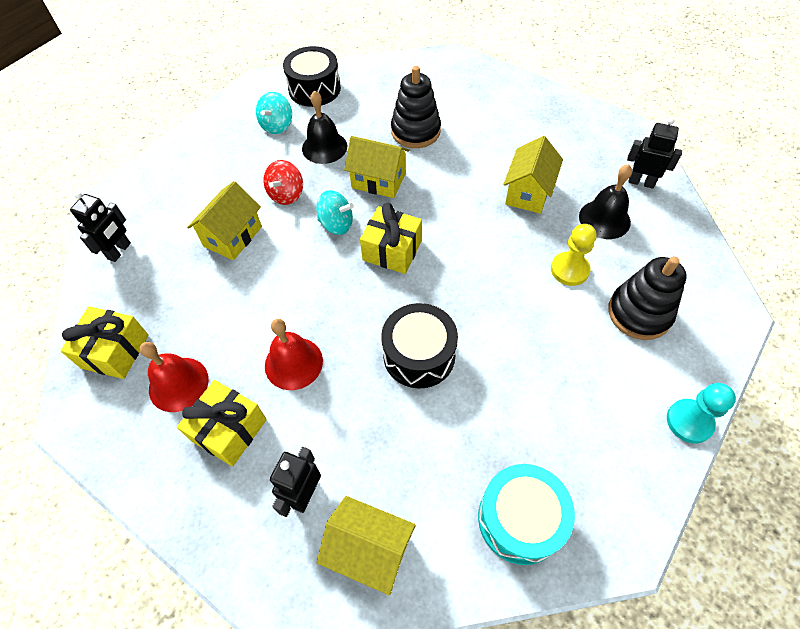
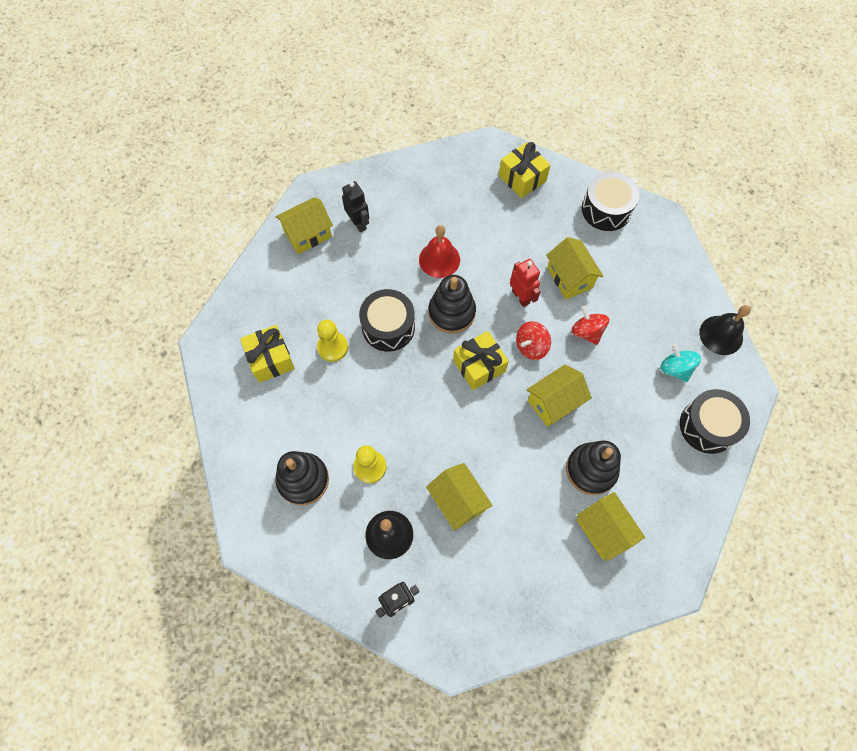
camera: 125 degrees right, 10 degrees up
black robot [70,192,131,262] -> black drum [582,172,639,231]
red bell [140,342,209,412] -> none
yellow gift [177,380,267,467] -> yellow gift moved to [240,325,295,383]
black bell [302,90,347,164] -> black bell moved to [700,305,751,355]
turquoise spinning top [316,190,354,235] -> red spinning top [516,321,551,360]
turquoise drum [478,464,575,565] -> none
turquoise pawn [667,383,736,443] -> none
none -> yellow pawn [317,319,348,362]
none -> black stacking toy [428,275,476,334]
none -> red robot [510,259,541,307]
none -> yellow house [577,492,645,561]

